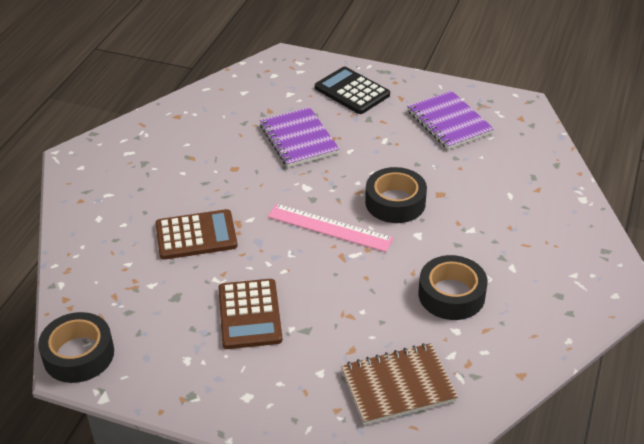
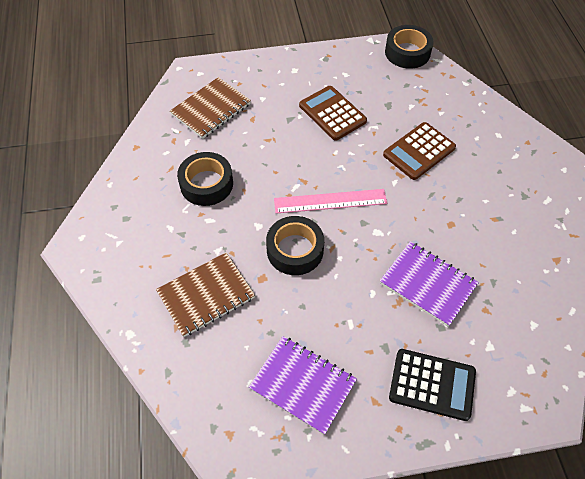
camera: 150 degrees right, 15 degrees up
none -> brown notebook [156,252,255,337]

